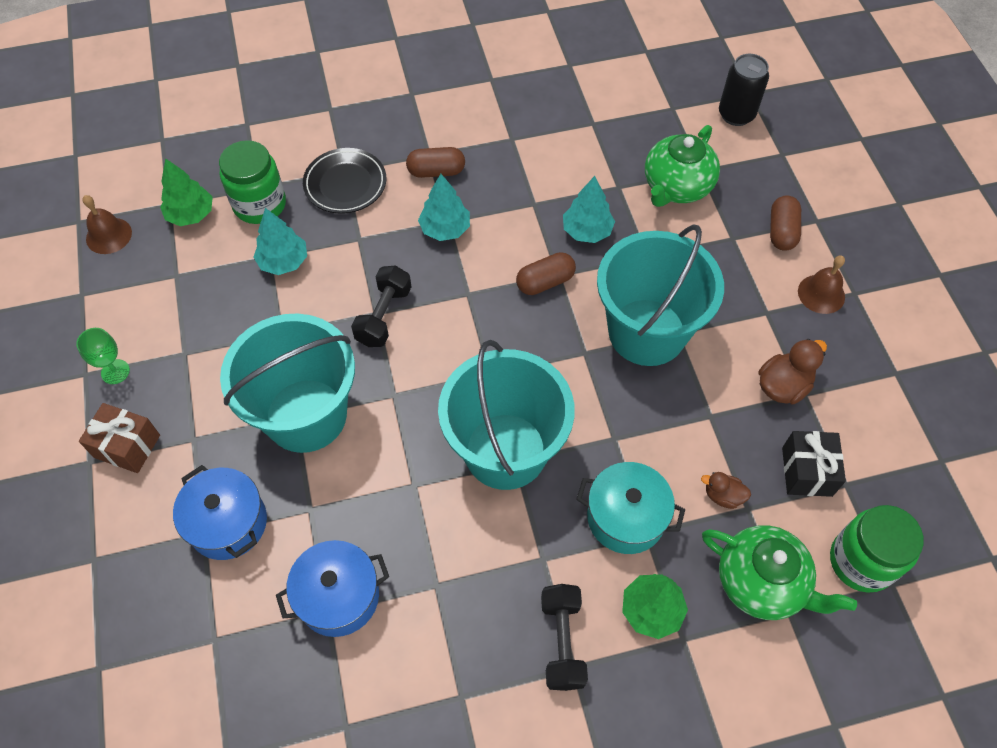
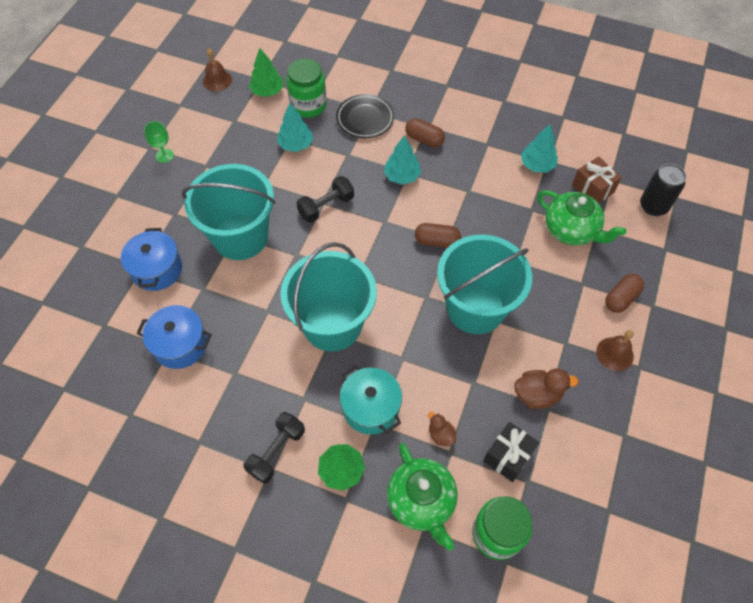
camera: 35 degrees right, 0 degrees up
brown gift [79,403,160,473] -> brown gift moved to [572,157,622,203]
turquoise tree [563,176,615,243] -> turquoise tree moved to [521,124,558,173]
green teapot [645,125,720,207] -> green teapot turned 120 degrees counterclockwise [538,190,626,245]

